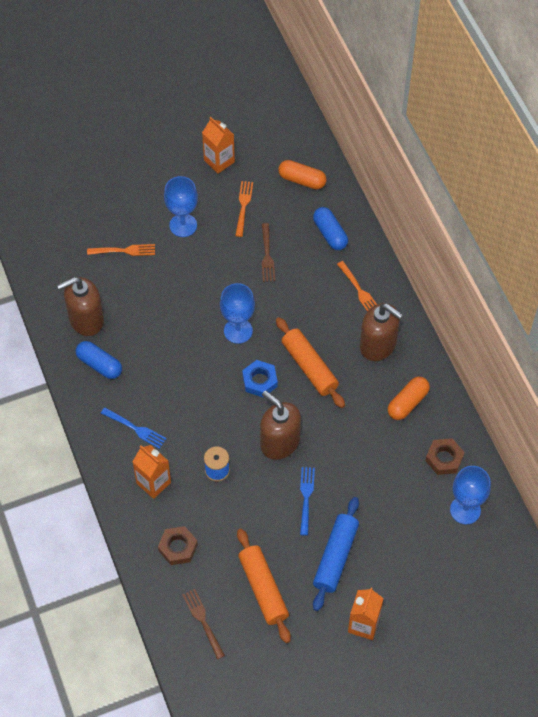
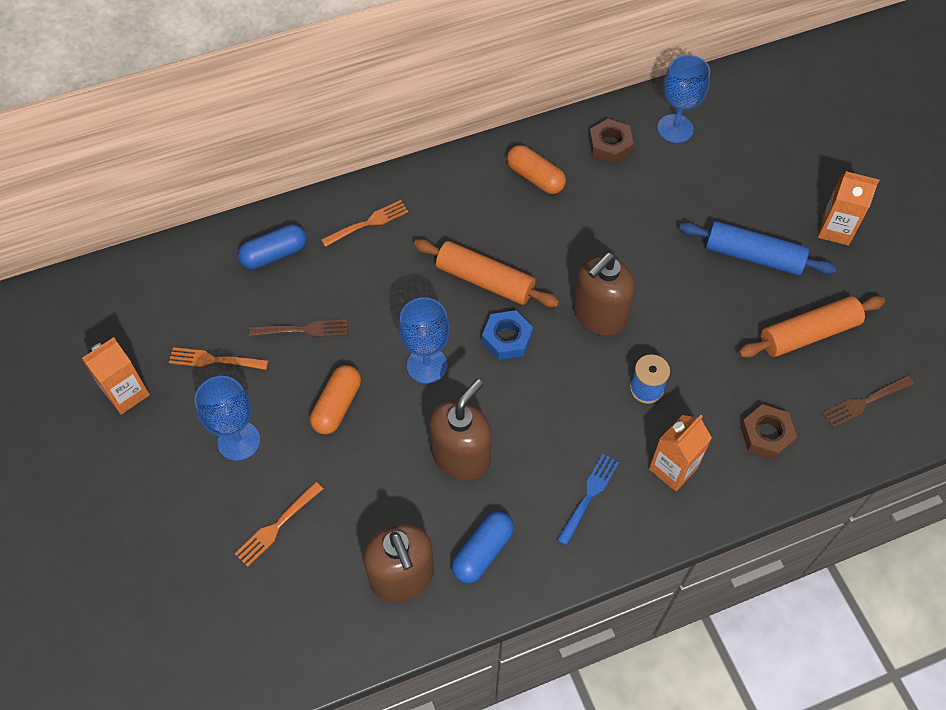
camera: 90 degrees left, 0 degrees up
orange fork [87,244,155,256] -> orange fork turned 135 degrees counterclockwise [235,482,323,567]
orange rolling pin [276,317,345,408] -> orange rolling pin turned 60 degrees clockwise [414,239,559,307]
orange capsule [278,160,326,189] -> orange capsule moved to [310,365,361,435]
blue fork [300,467,315,536] -> none
brown soap dispenser [360,303,403,361] -> brown soap dispenser moved to [429,379,492,481]

